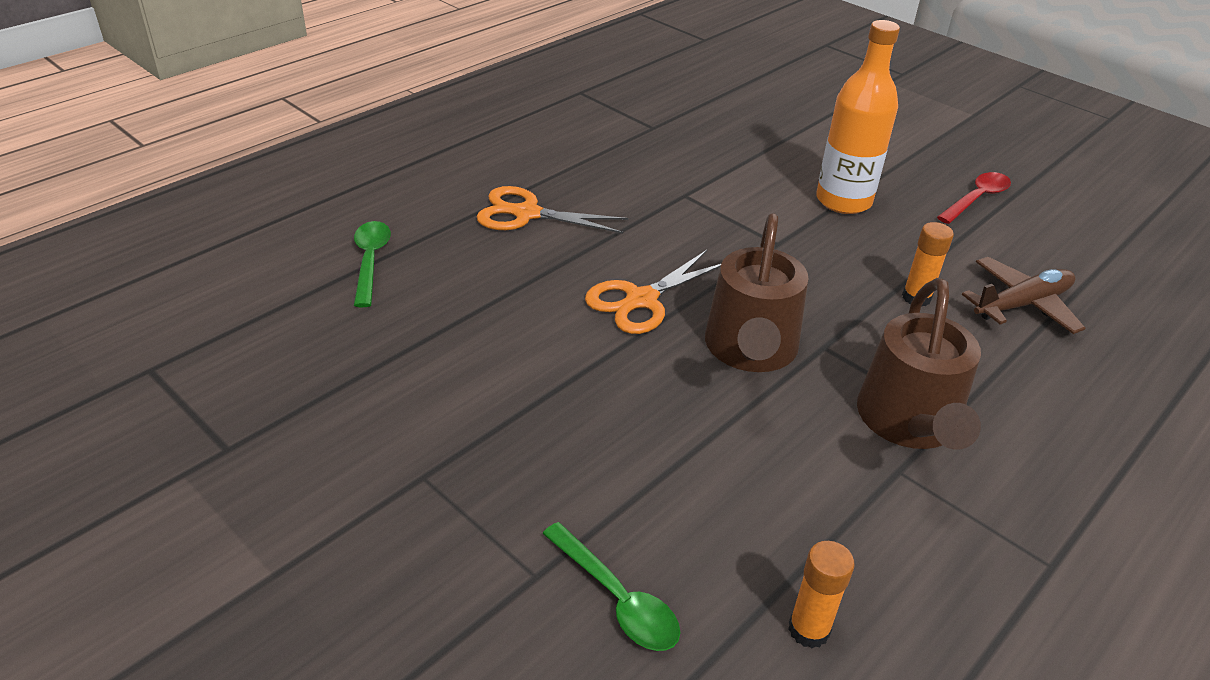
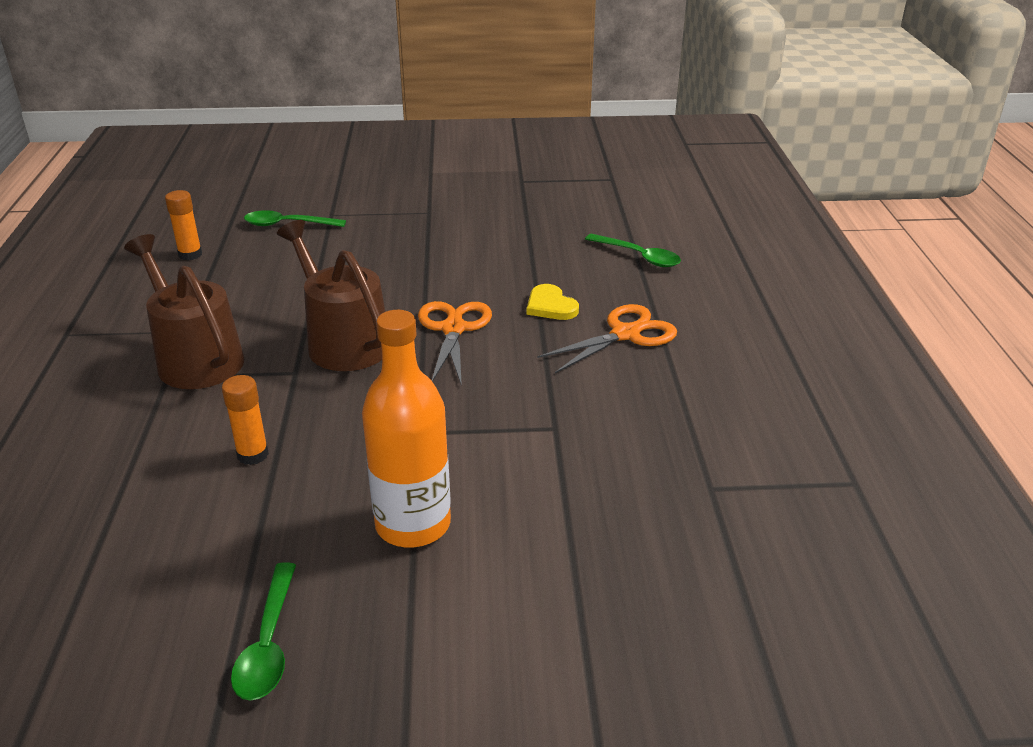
camera: 135 degrees right, 5 degrees down
red spoon [937,172,1011,224] -> green spoon [231,562,296,701]
brown plane [962,257,1085,334] -> none
none -> yellow heart [527,284,579,320]

